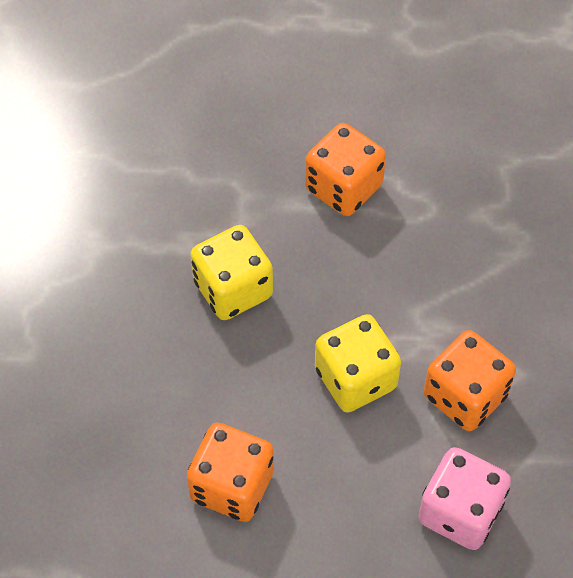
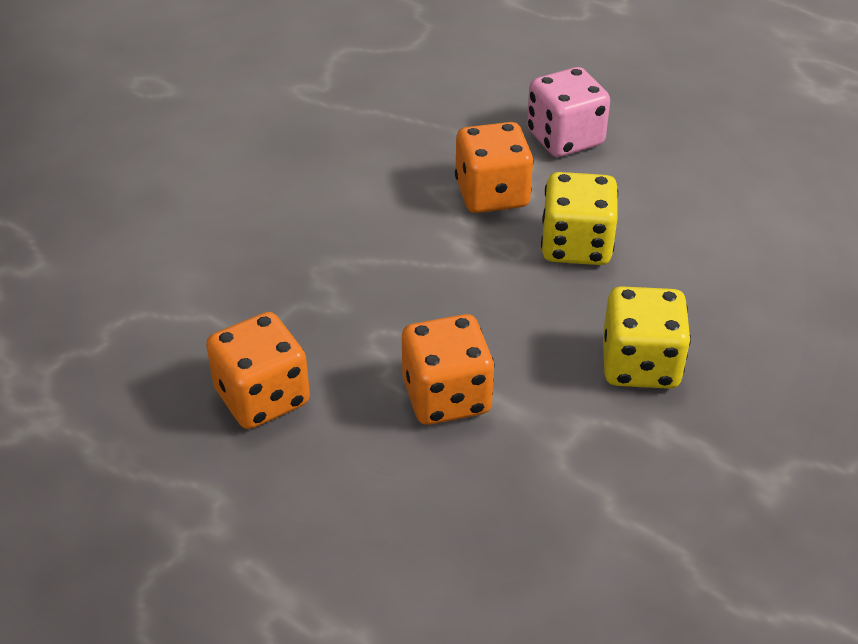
camera: 145 degrees left, 15 degrees down
orange dice [187,422,274,522] -> orange dice moved to [206,312,310,429]

